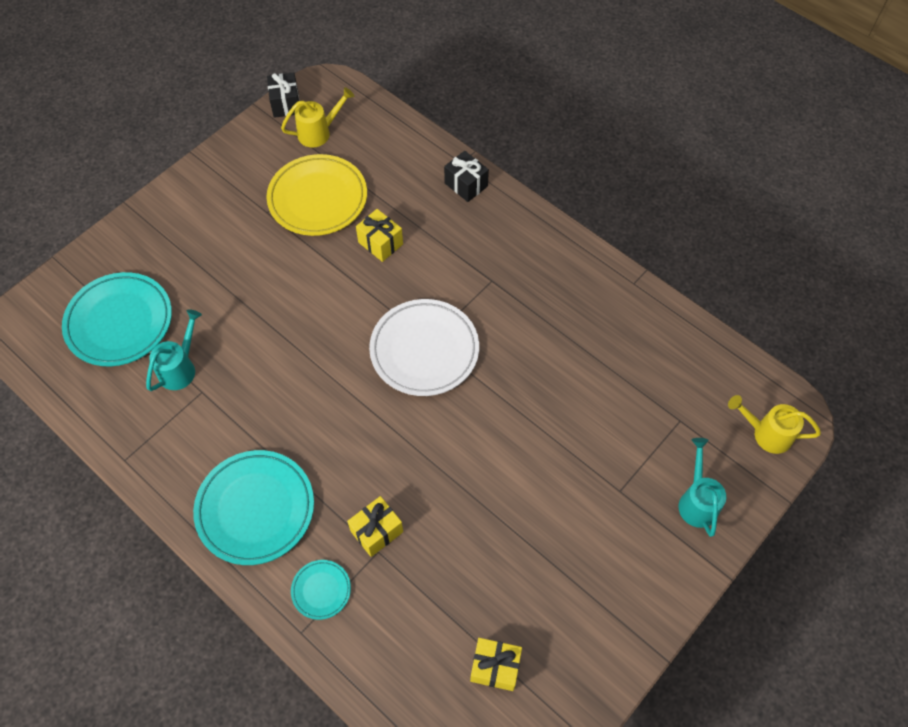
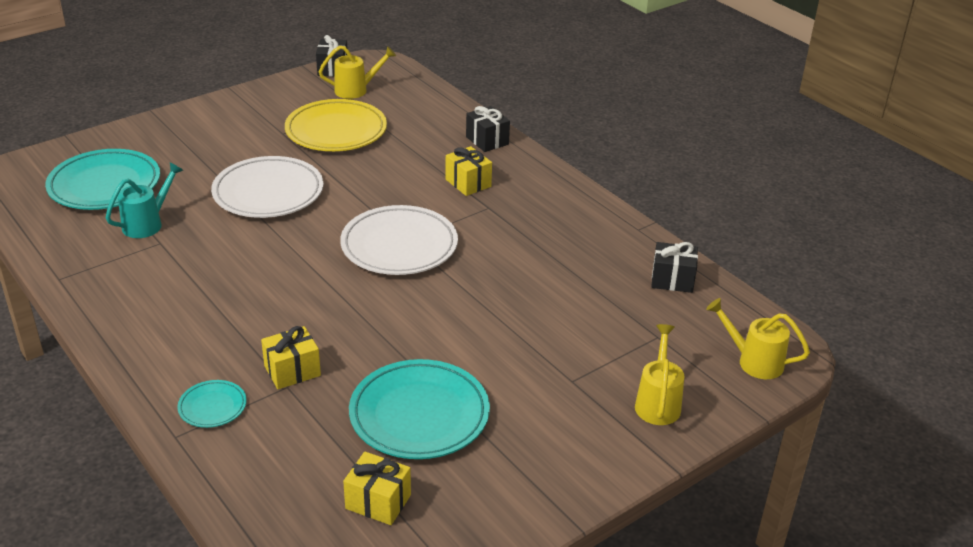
camera: 10 degrees right, 25 degrees down
turquoise plate [193,450,314,565] -> turquoise plate moved to [349,359,490,459]
yellow gift [356,209,403,262] -> yellow gift moved to [445,146,492,196]
turquoise watering can [678,438,726,537] -> yellow watering can [635,324,685,425]
none -> white plate [211,156,324,218]
none -> black gift [651,242,698,293]

